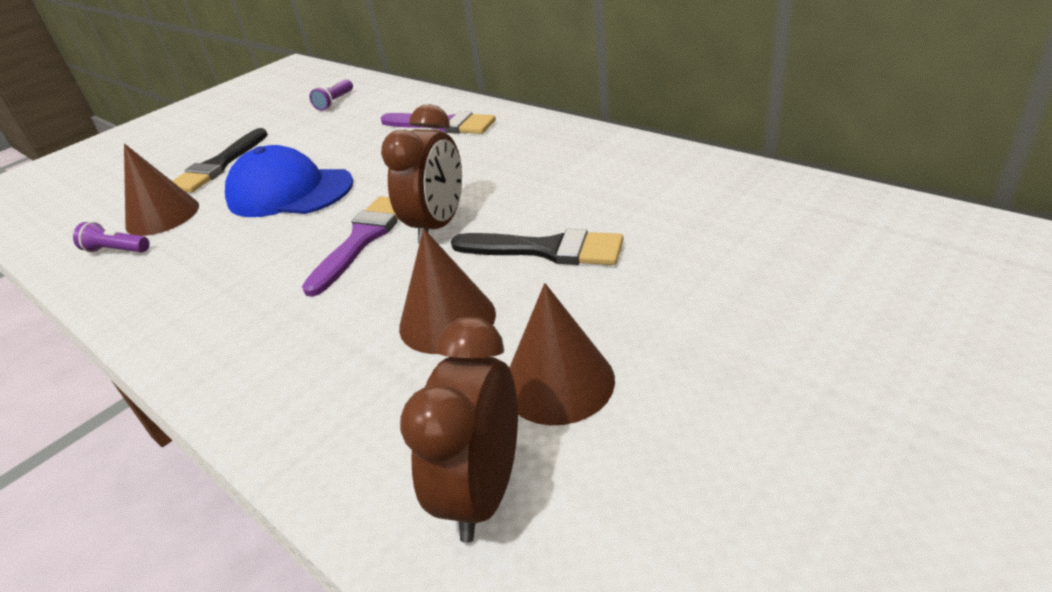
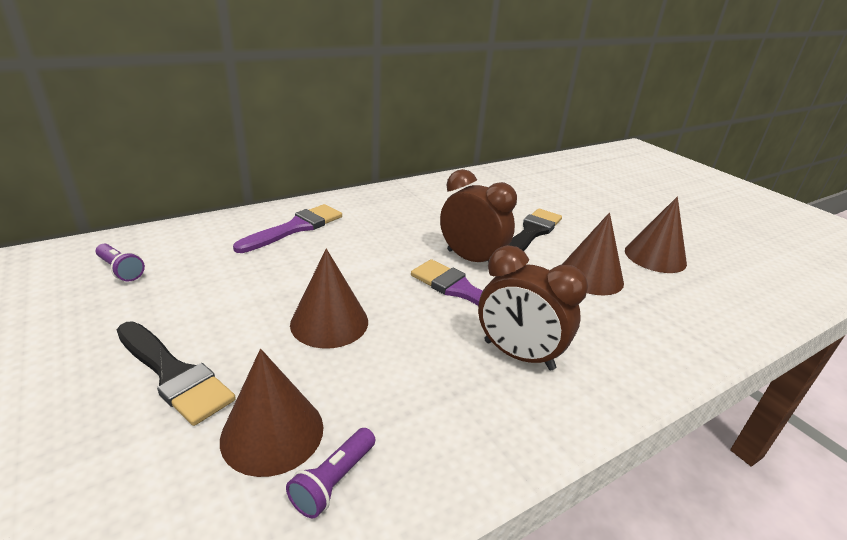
camera: 80 degrees left, 5 degrees down
blue cap [225,145,353,217] -> brown cone [290,249,368,349]
brown clock [400,317,518,543] -> brown clock moved to [478,245,588,370]

